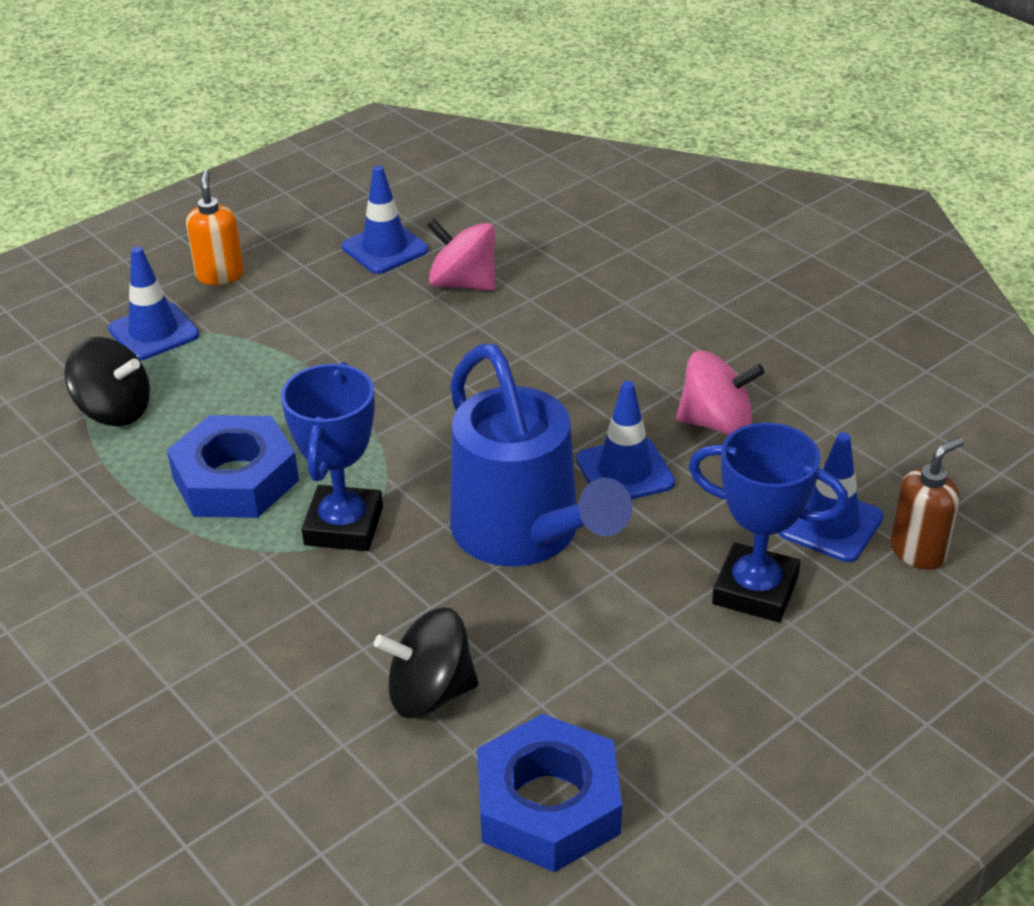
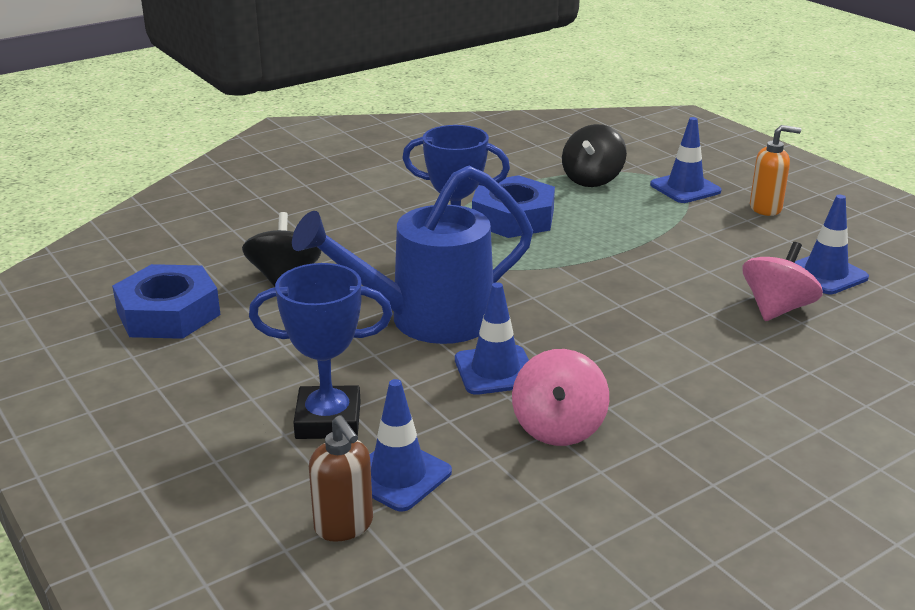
camera: 95 degrees right, 10 degrees down
blue trophy [689,423,848,622] -> blue trophy turned 60 degrees clockwise [249,263,392,439]

